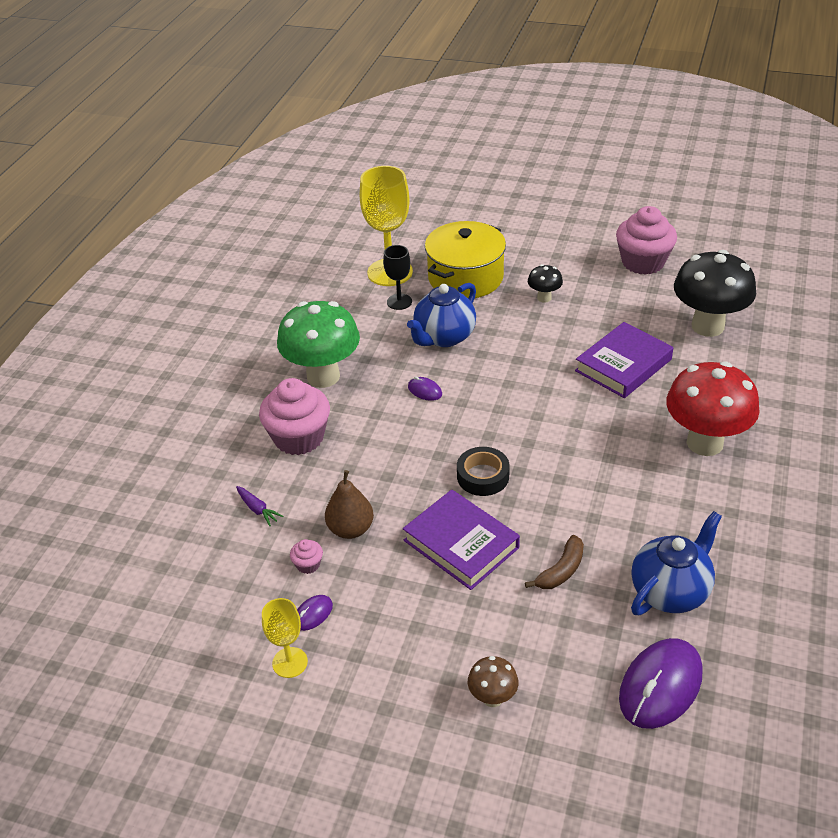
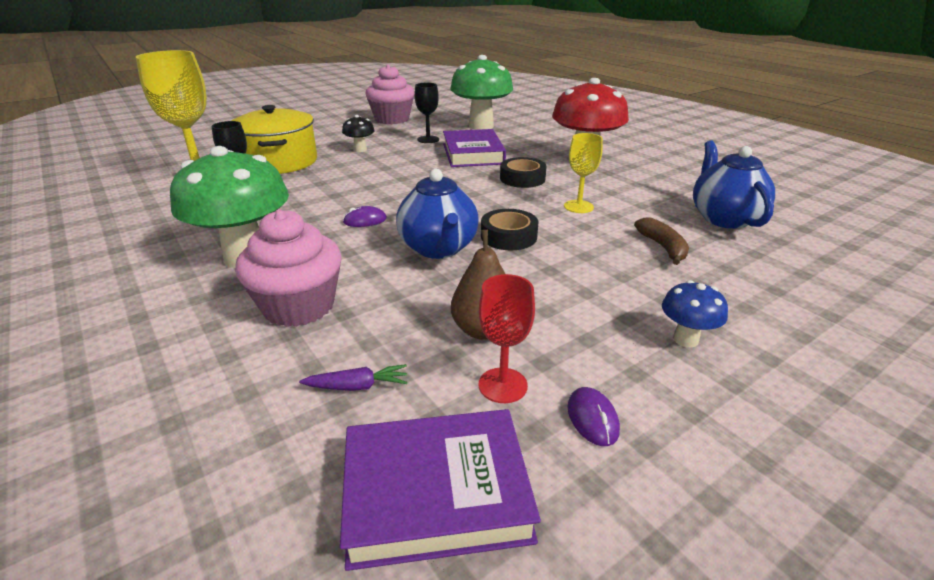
camera: 55 degrees left, 10 degrees down
yellow goblet [262,598,308,678] -> yellow goblet moved to [564,133,603,213]
pink cupcake [290,539,323,574] -> red goblet [479,274,535,403]
purple book [403,490,520,590] -> purple book moved to [340,409,541,571]
blue teapot [407,283,476,347] -> blue teapot moved to [396,169,479,259]
brown mushroom [468,656,518,707] -> none
purple mouse [619,638,703,729] -> none
black mushroom [674,250,756,337] -> green mushroom [450,55,513,130]
none -> black goblet [415,83,439,143]
none -> black tape [500,157,547,188]
none -> blue mushroom [662,280,728,347]

